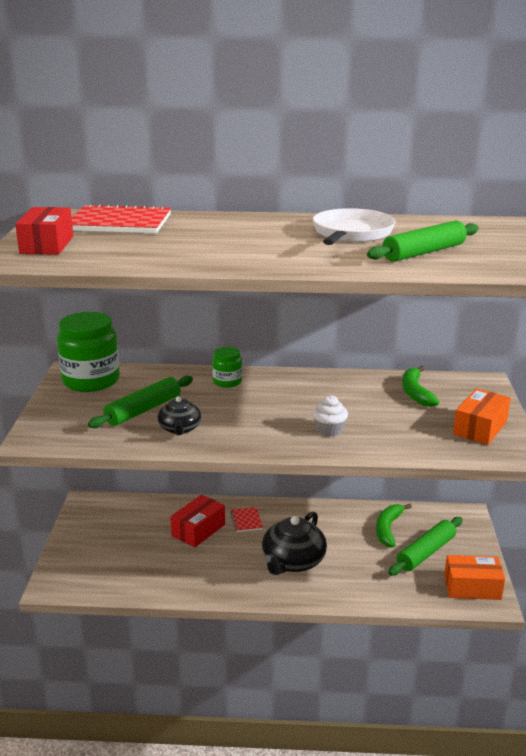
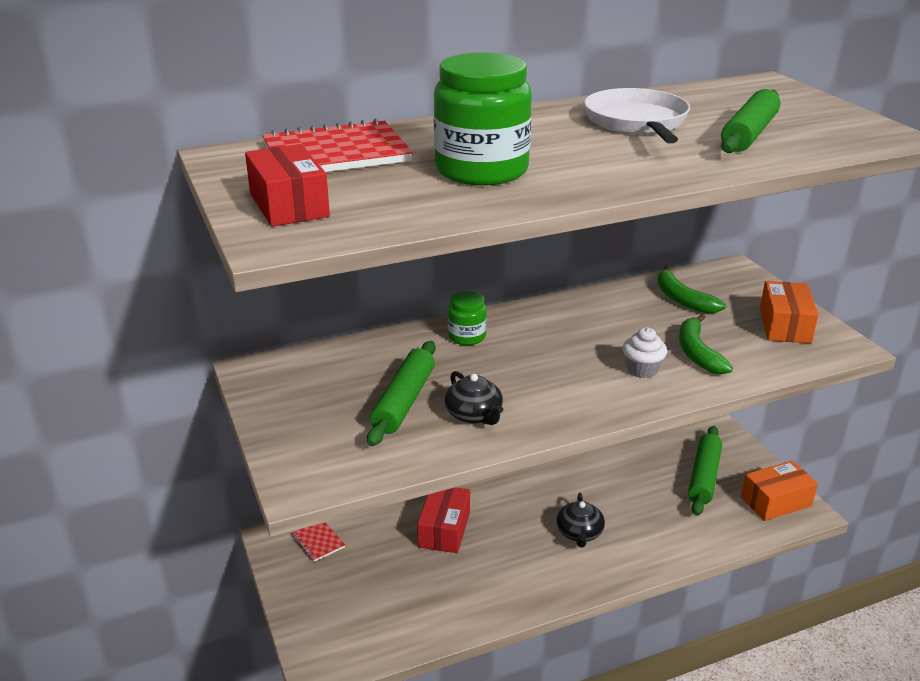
camera: 25 degrees left, 5 degrees up
green jar [57,312,120,392] -> green jar moved to [434,52,532,186]
red notebook [230,507,263,532] -> red notebook moved to [292,522,345,562]
black teapot [262,511,327,575] -> black teapot [556,493,605,548], size x0.60
green banana [376,504,412,547] -> green banana moved to [679,314,733,374]

